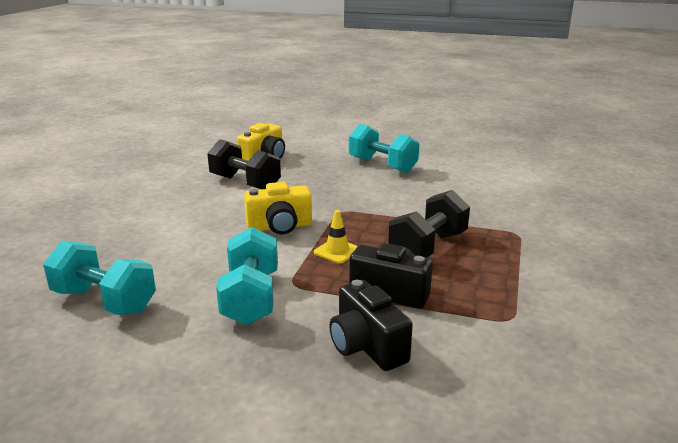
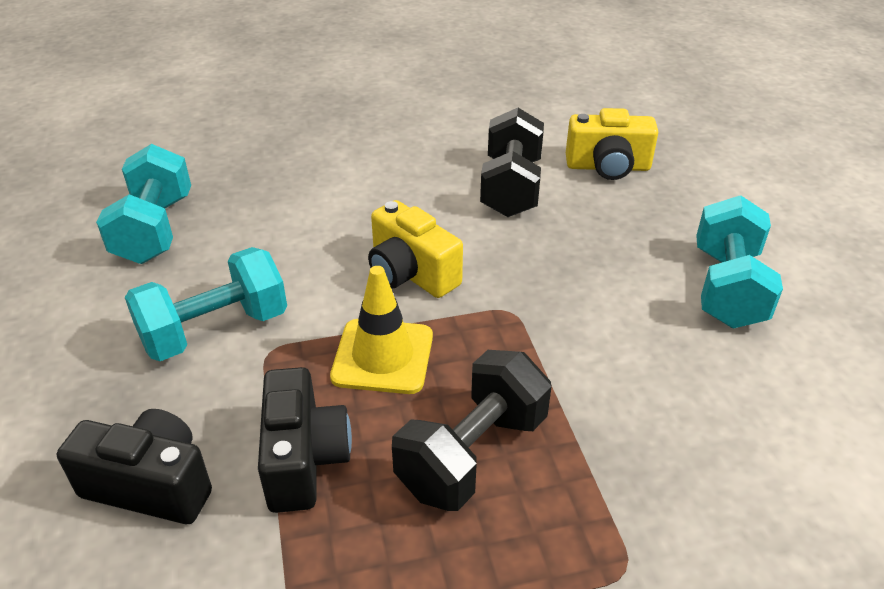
camera: 60 degrees right, 15 degrees up
yellow traffic cone [314,210,358,264] -> yellow traffic cone [330,266,433,394], size x1.57
black camera [329,280,413,371] -> black camera turned 75 degrees clockwise [57,409,212,524]
black dumbbell [388,190,470,258] -> black dumbbell turned 60 degrees counterclockwise [392,350,552,511]

